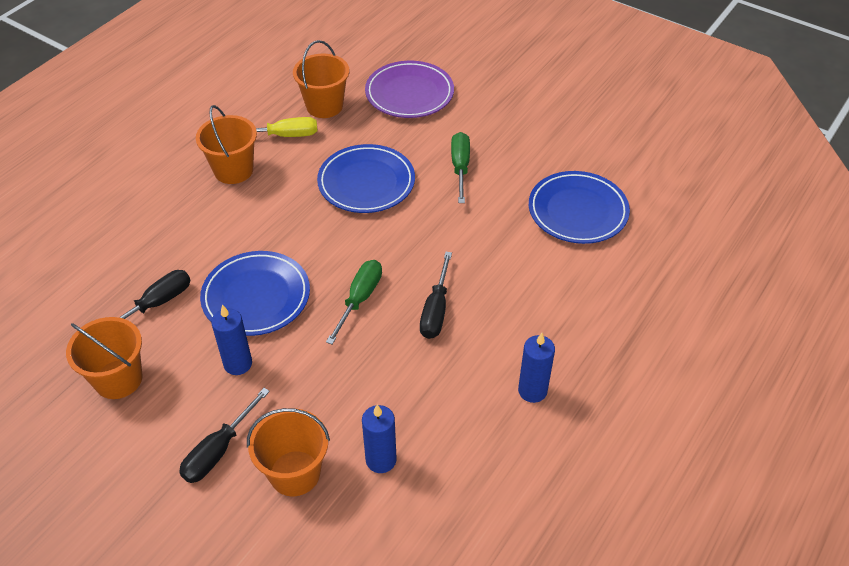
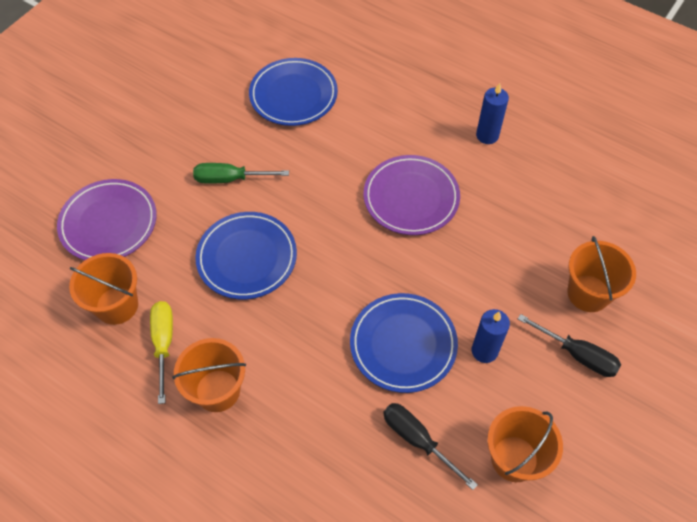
camera: 90 degrees left, 10 degrees up
green screwdriver [326,260,382,344] -> none
blue candle [362,405,397,473] -> none
black screwdriver [420,252,452,339] -> purple plate [364,155,460,235]

